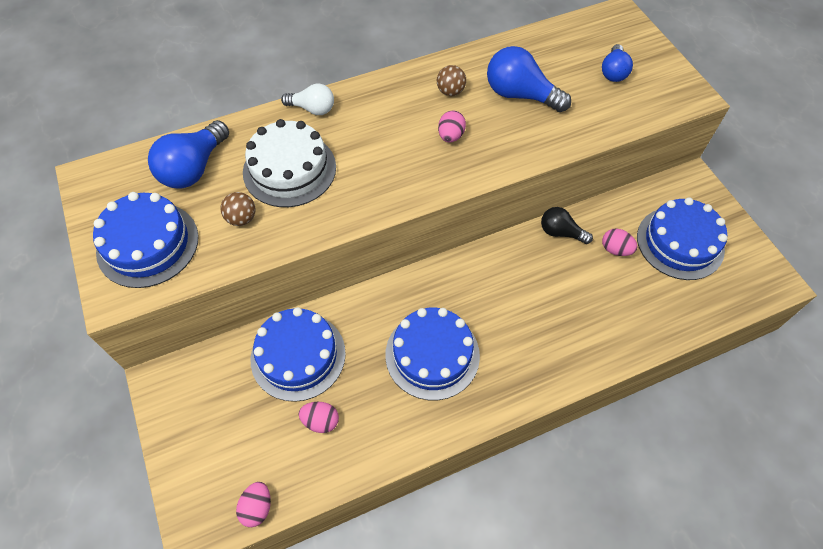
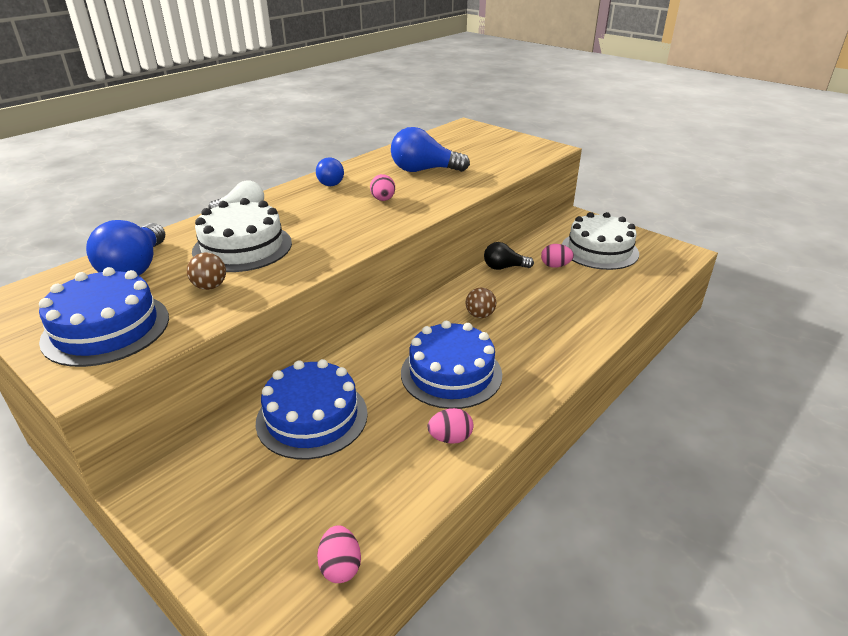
camera: 25 degrees left, 25 degrees down
pink egg [299,402,339,433] -> pink egg moved to [427,408,473,444]
brown ball [437,65,466,96] -> brown ball moved to [466,288,496,318]
blue light bulb [602,44,633,82] -> blue light bulb moved to [316,157,344,186]
blue cake [637,197,727,280] -> white cake [562,212,639,270]

